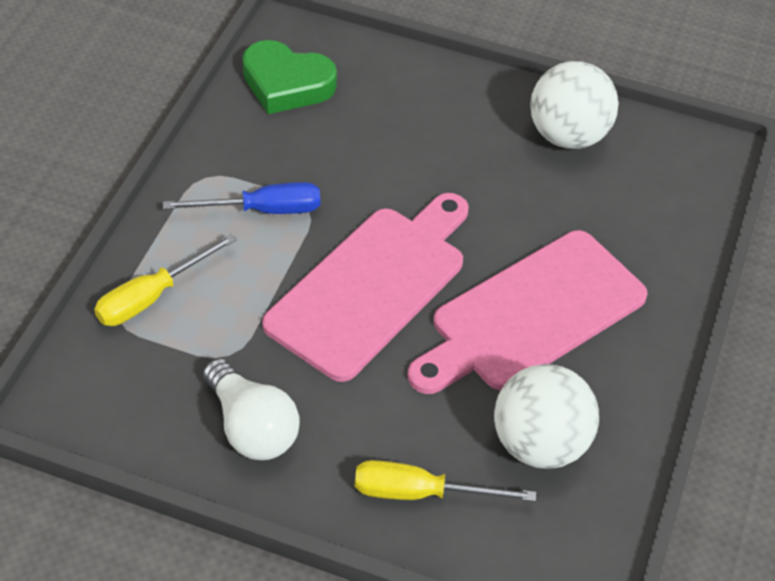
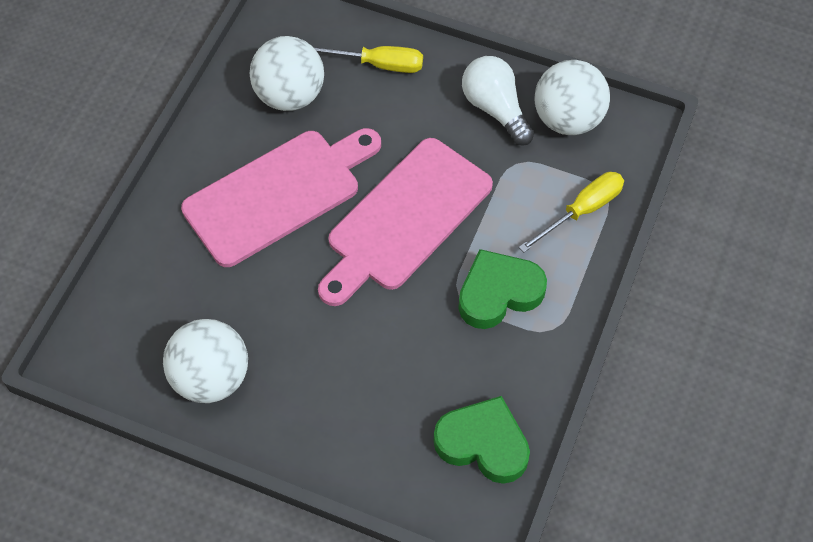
camera: 175 degrees left, 10 degrees up
blue screwdriver [163,182,320,214] -> green heart [458,249,547,329]
none -> white ball [535,60,610,135]

